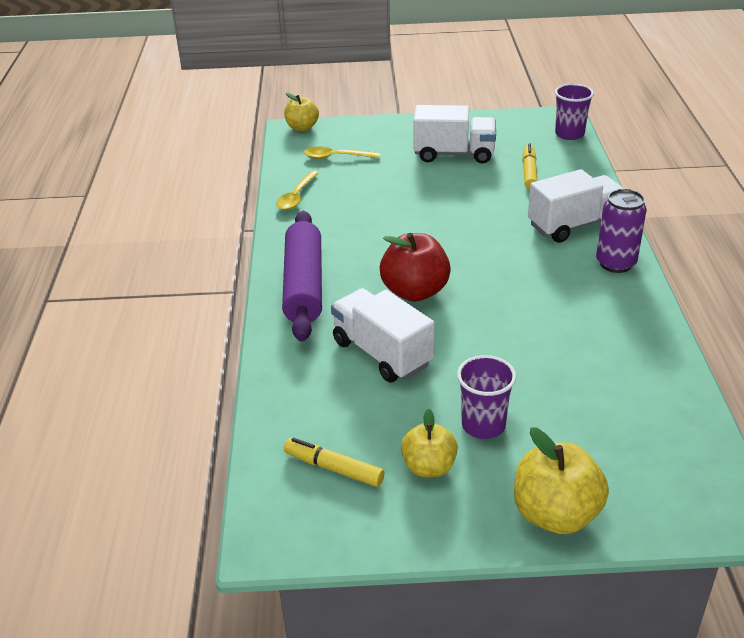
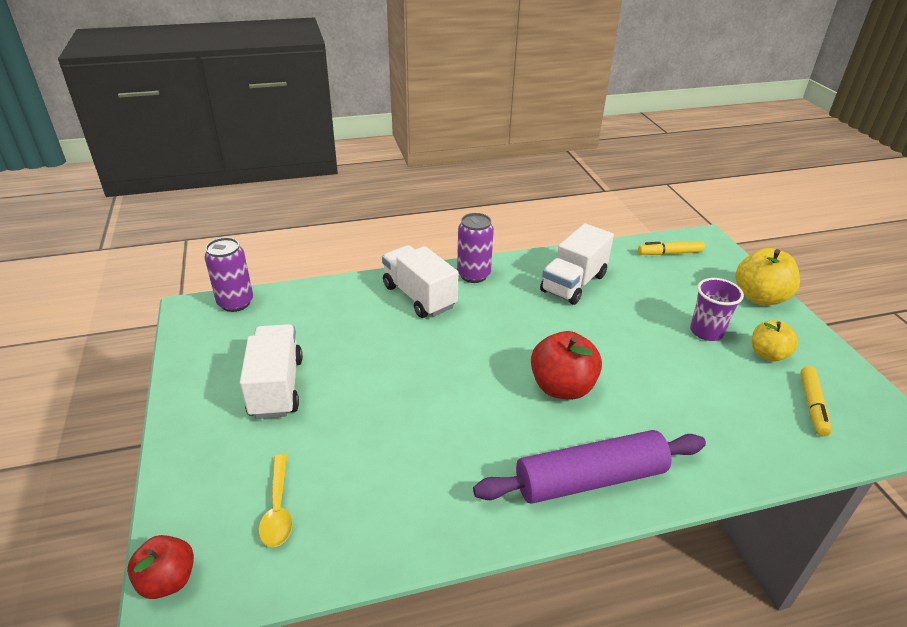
camera: 105 degrees left, 0 degrees up
yellow spoon [276,171,318,210] -> none
yellow apple [284,93,319,131] -> red apple [127,535,194,599]
white truck [331,288,435,382] -> white truck moved to [540,223,614,305]
yellow marker [522,143,537,189] -> yellow marker moved to [638,241,705,255]
purple cup [555,84,594,140] -> purple can [204,237,253,312]

